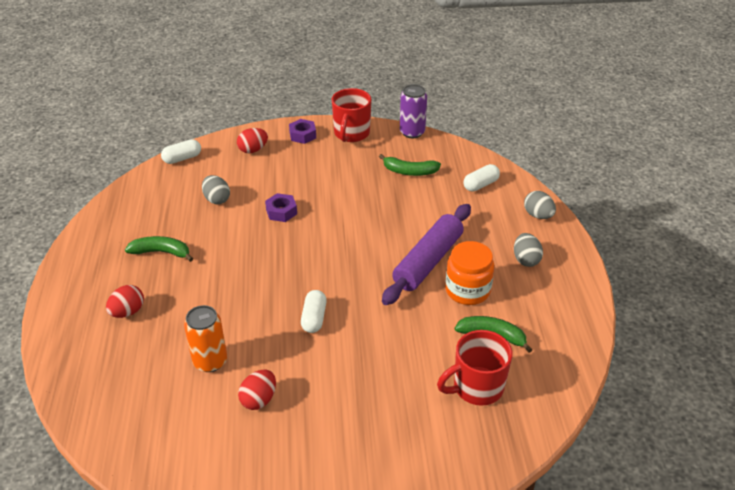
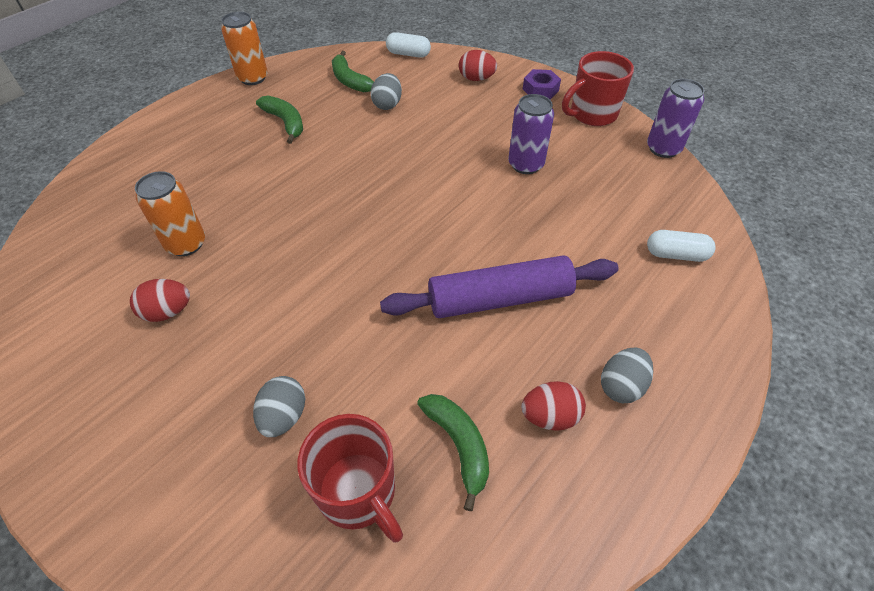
camera: 45 degrees right, 10 degrees up
red egg [106,285,144,318] -> red egg moved to [521,381,586,431]
purple nut [265,193,297,222] -> none
white capsule [301,290,327,333] -> none
green banana [379,154,441,176] -> green banana moved to [332,51,374,92]
red mug [437,330,513,406] -> red mug turned 150 degrees counterclockwise [297,414,403,542]
orange jar [445,241,494,305] -> none
grey egg [524,191,556,219] -> grey egg moved to [253,376,305,437]
none -> orange can [221,12,268,85]
none -> purple can [508,94,554,174]

